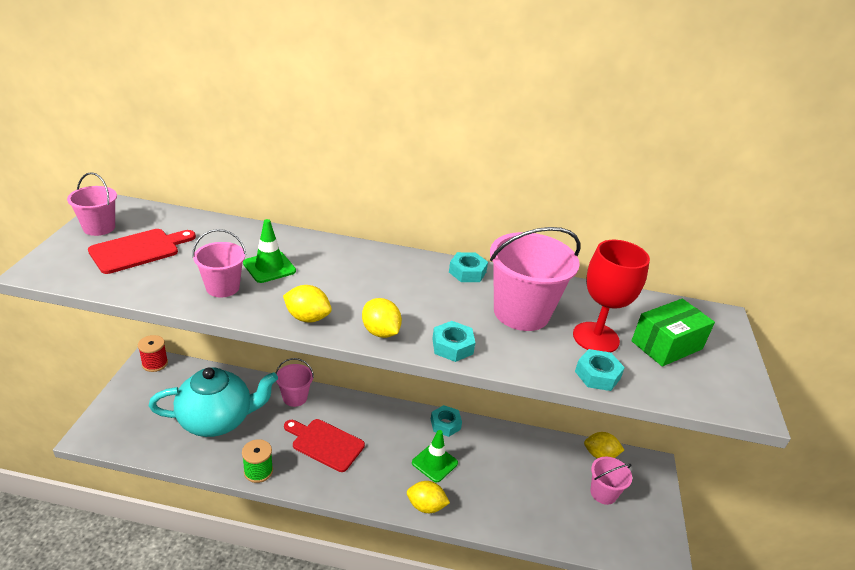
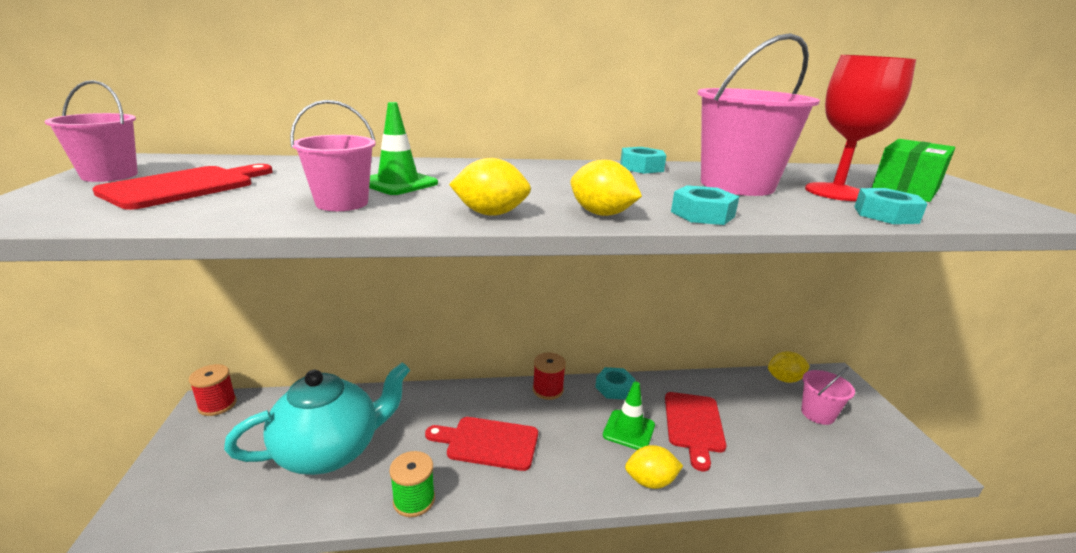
camera: 15 degrees left, 10 degrees down
pink bucket [276,358,314,407] -> none
none -> red spool [533,352,566,400]
none -> red cutting board [665,392,726,471]

